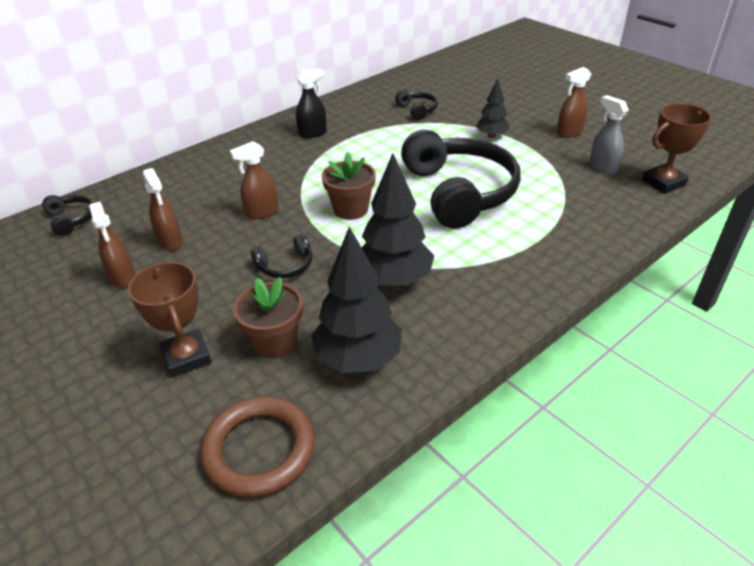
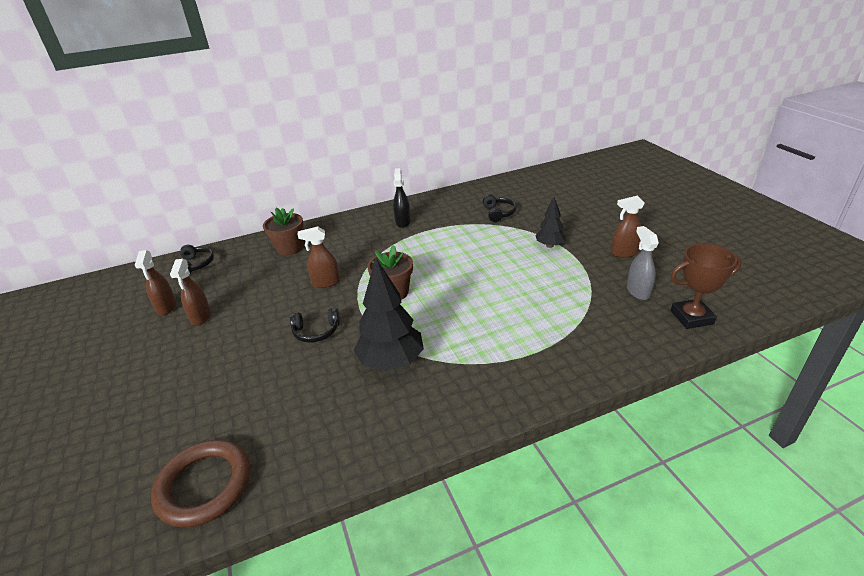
camera: 20 degrees right, 5 degrees down
brown trophy [128,262,212,377] -> none
brown spray bottle [143,168,183,251] -> brown spray bottle moved to [135,250,176,315]
brown flower pot [233,277,303,358] -> brown flower pot moved to [263,207,304,256]
black spray bottle [296,69,327,138] -> black spray bottle turned 90 degrees counterclockwise [393,168,411,228]
black tree [311,227,402,373] -> none
black headphones [401,130,521,229] -> none

